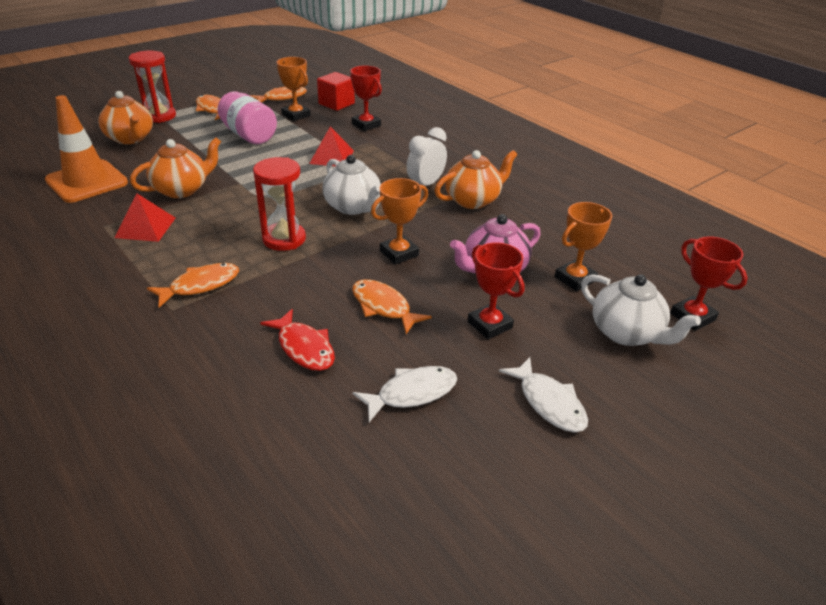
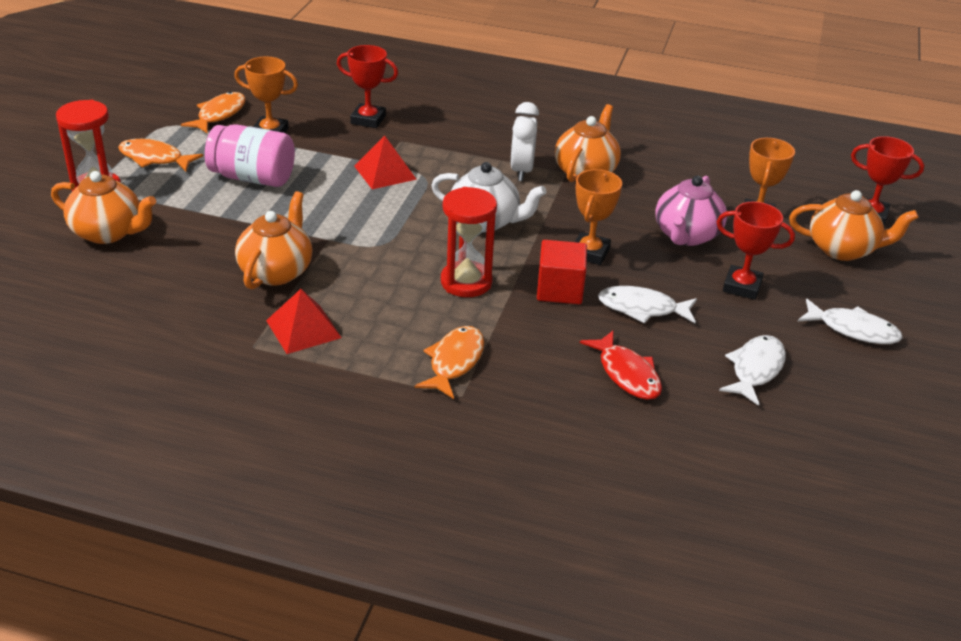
camera: 35 degrees left, 0 degrees up
orange traffic cone [45,95,128,203] -> none
red fish [260,309,335,371] -> red fish turned 45 degrees clockwise [580,331,662,400]
red cube [317,72,355,111] -> red cube moved to [537,240,587,304]
orange fish [352,280,432,334] -> white fish [598,286,697,323]
white teapot [581,274,701,346] -> orange teapot [789,190,919,261]

